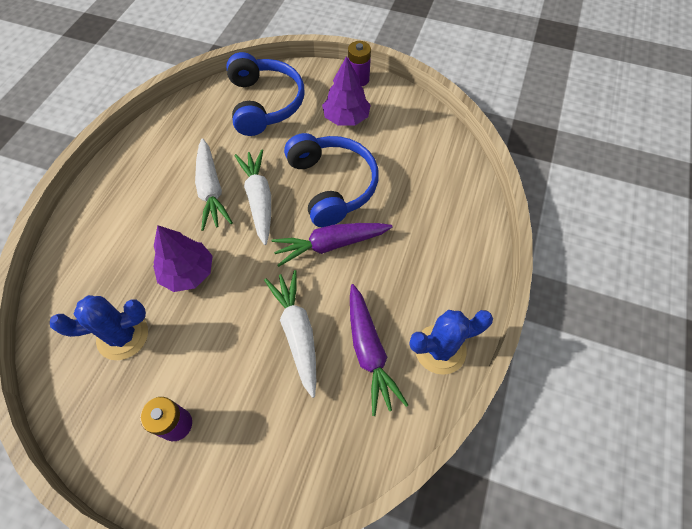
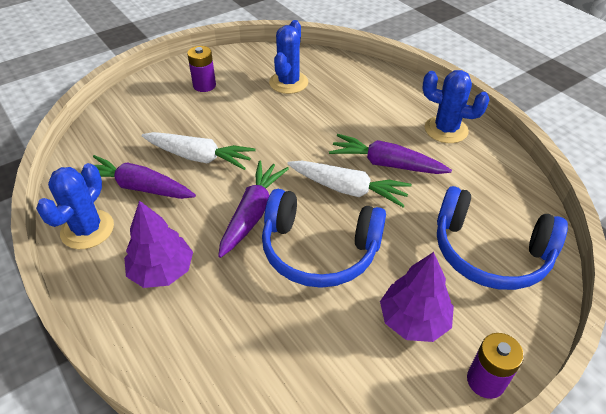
camera: 125 degrees right, 15 degrees down
purple tree [153,225,213,292] -> purple tree moved to [124,200,193,288]
white carrot [195,138,233,231] -> purple carrot [329,134,452,174]
none -> blue cactus [422,70,490,143]

